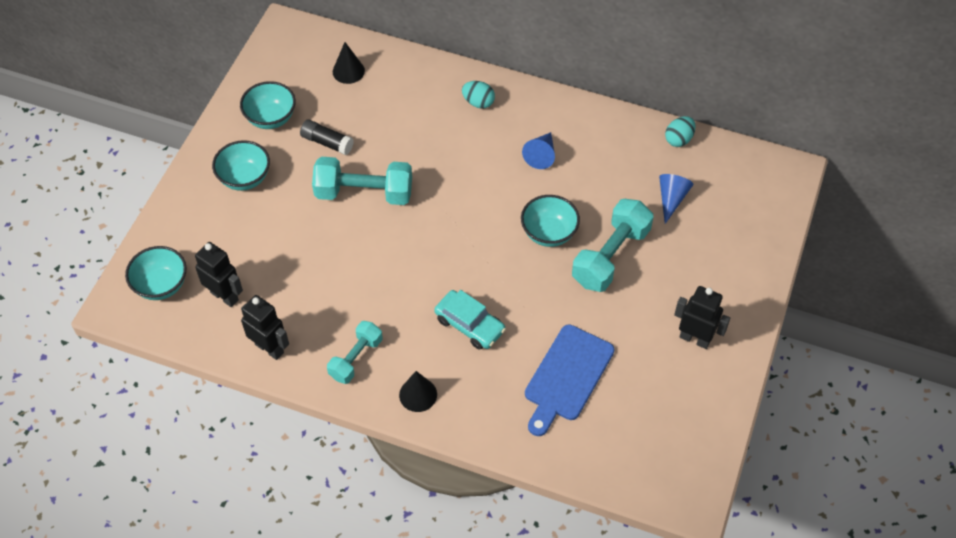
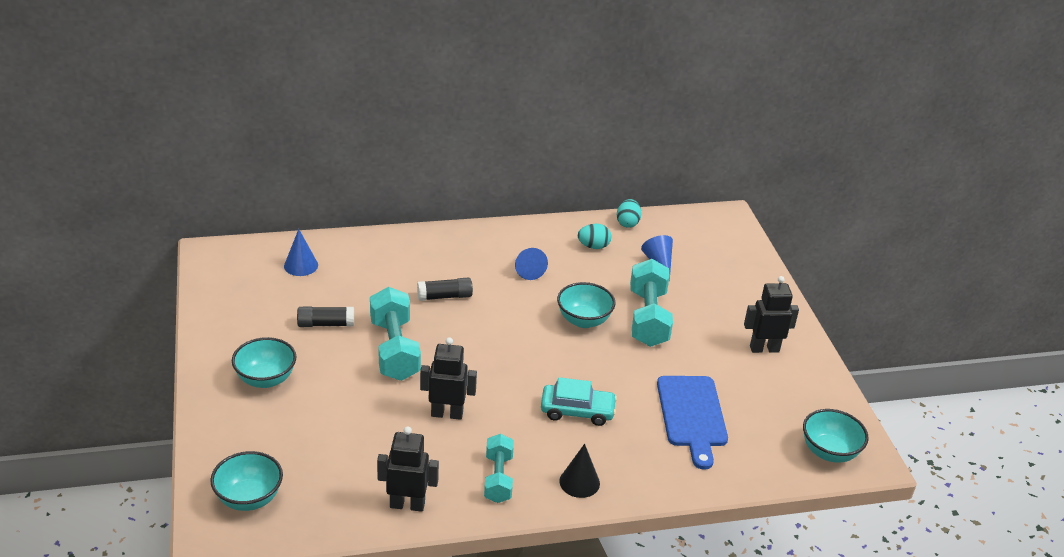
camera: 35 degrees left, 20 degrees down
black robot [195,242,243,307] -> black robot moved to [420,337,477,420]
turquoise bowl [240,81,296,129] -> turquoise bowl moved to [803,409,869,463]
turquoise dumbbell [312,157,412,205] -> turquoise dumbbell turned 75 degrees counterclockwise [370,287,421,381]
black cone [333,42,365,84] -> blue cone [284,229,318,276]
turquoise egg [462,81,495,109] -> turquoise egg moved to [578,224,611,249]
none -> black glue stick [417,277,473,301]

